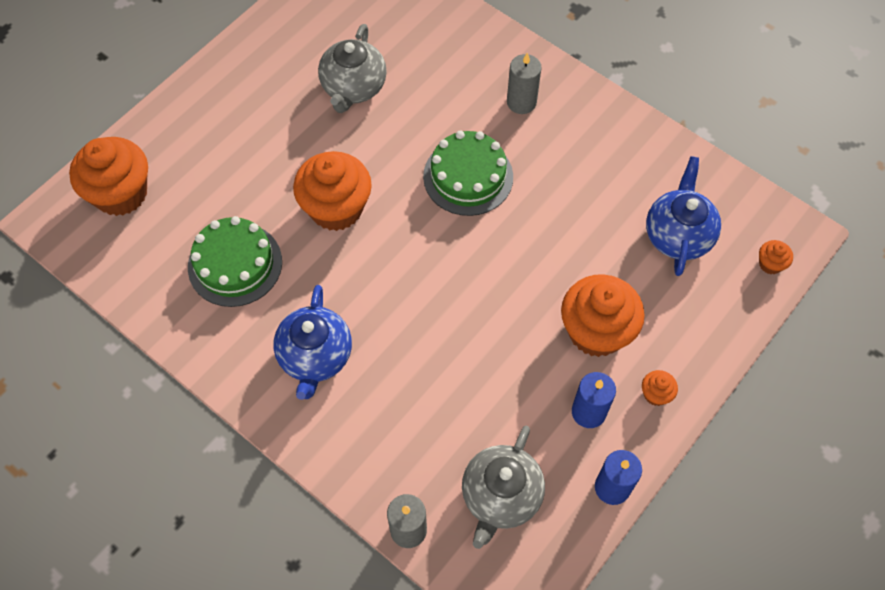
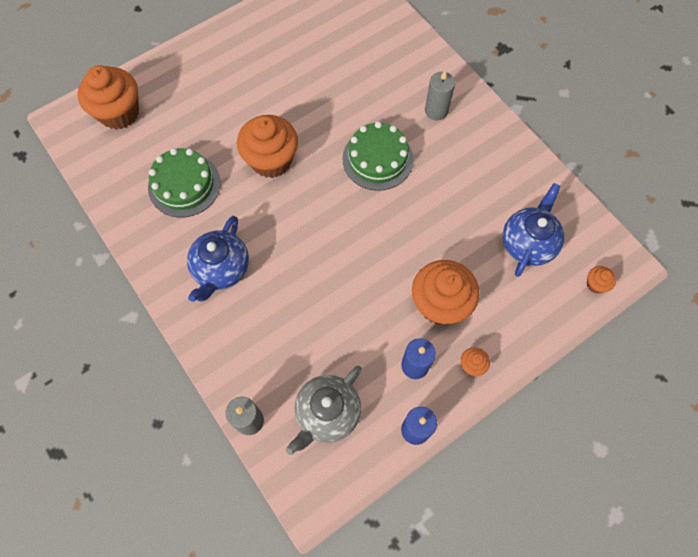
camera: 15 degrees right, 5 degrees up
grey teapot [318,24,387,113] -> none

